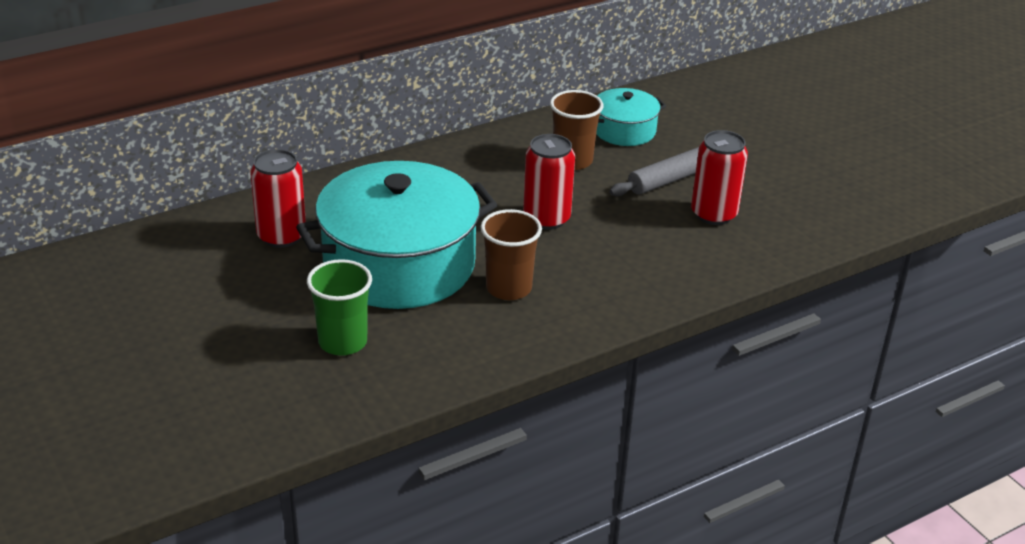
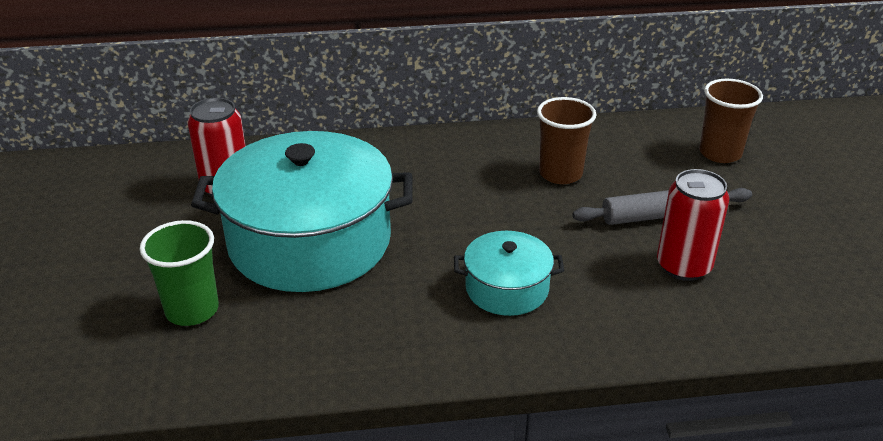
camera: 25 degrees right, 0 degrees up
brown cup [481,209,542,300] -> brown cup moved to [699,79,763,163]
red can [523,134,575,230] -> none
turquoise pot [596,88,666,146] -> turquoise pot moved to [454,231,564,316]

